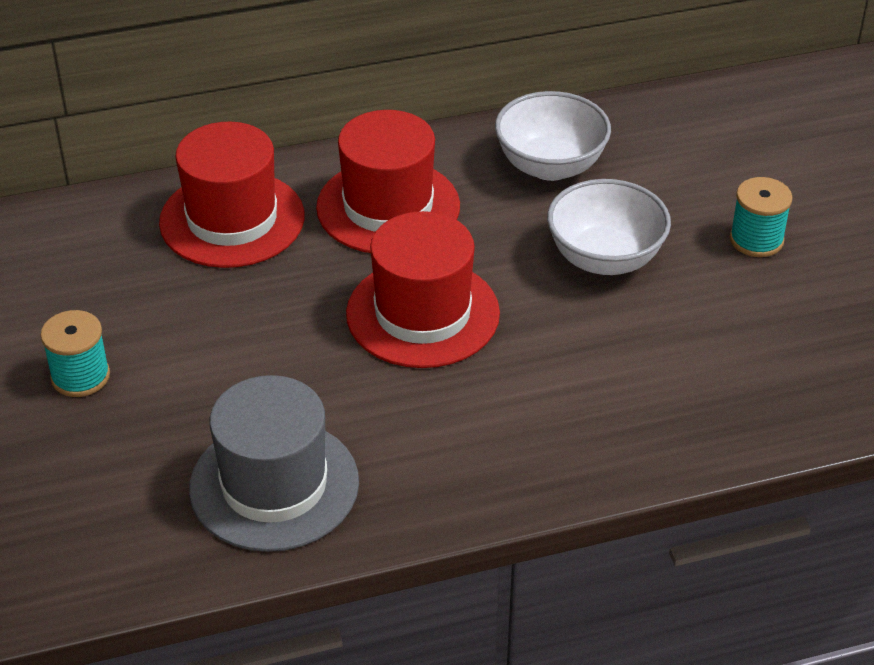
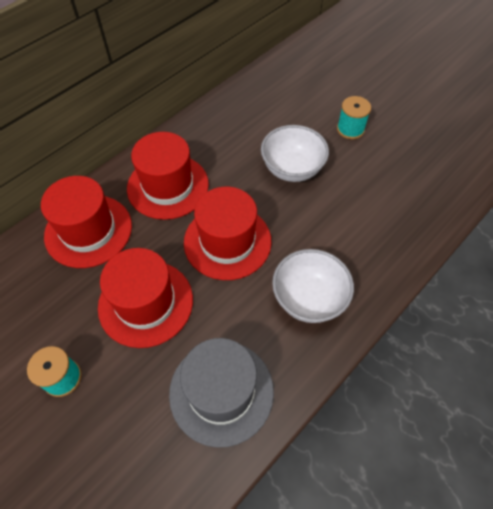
camera: 30 degrees left, 15 degrees up
white bowl [495,91,611,181] -> white bowl moved to [272,249,354,323]
none -> red hat [98,248,193,348]

